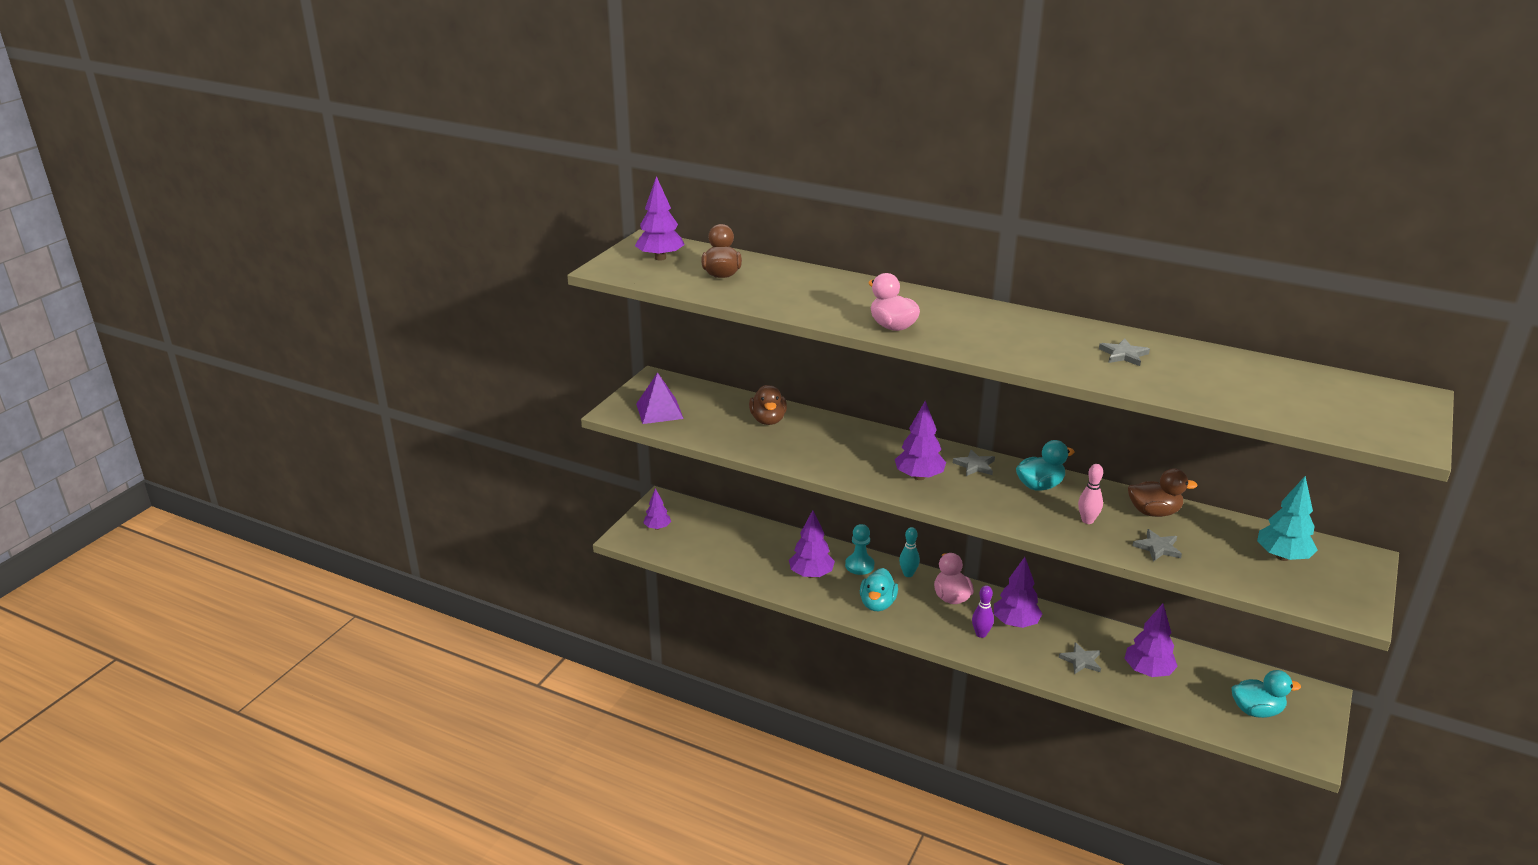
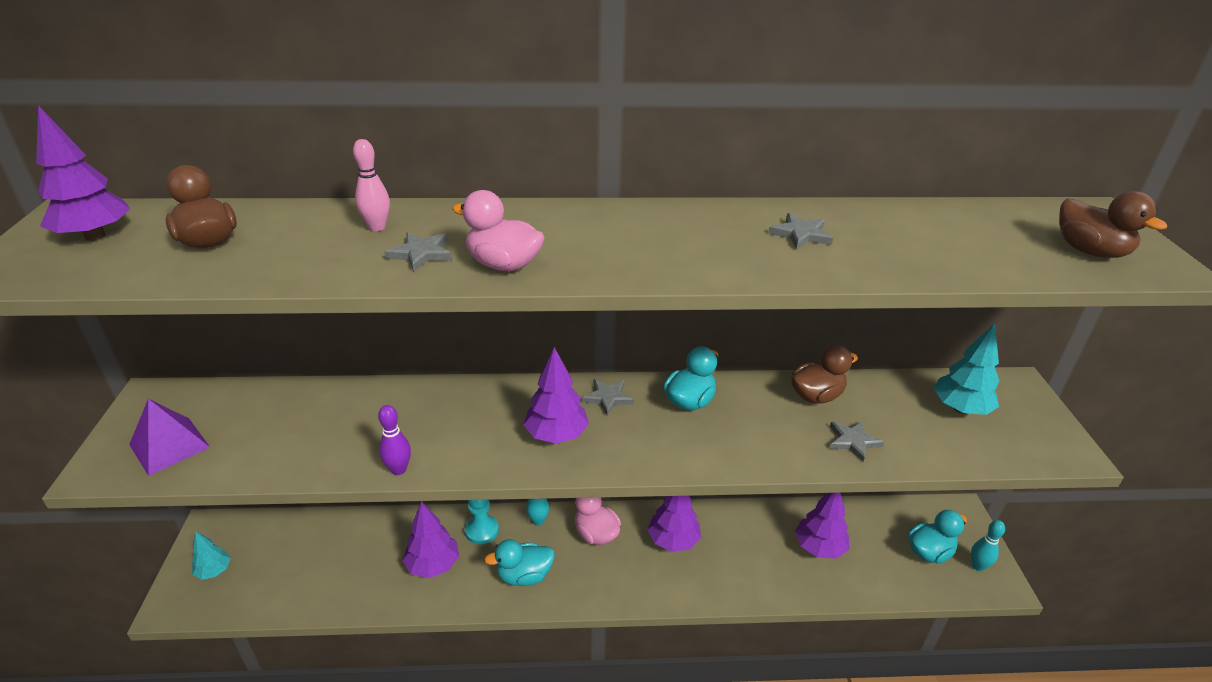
camera: 30 degrees left, 5 degrees up
purple tree [643,488,671,530] -> turquoise tree [192,532,231,580]
brown duck [749,385,787,425] -> brown duck moved to [1059,191,1167,258]
turquoise duck [860,568,898,611] -> turquoise duck turned 90 degrees clockwise [484,539,555,586]
purple bowling pin [972,585,994,638] -> purple bowling pin moved to [378,405,411,475]
grey star [1059,642,1101,674] -> grey star moved to [384,232,452,272]
pink bowling pin [1078,464,1103,524] -> pink bowling pin moved to [353,139,390,231]
none -> turquoise bowling pin [971,520,1005,571]

